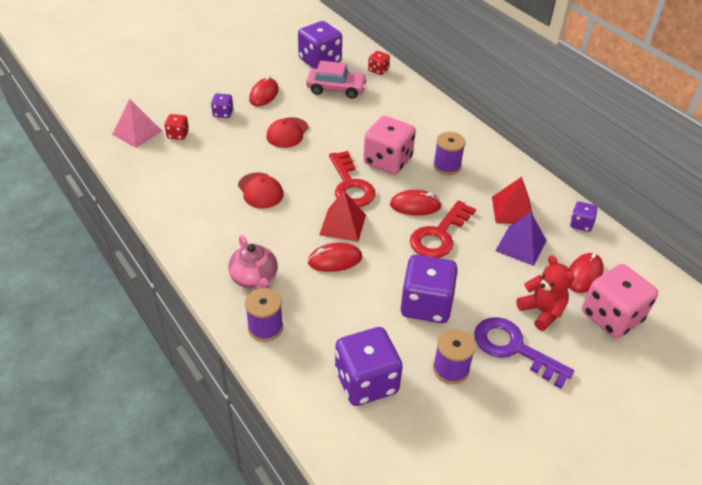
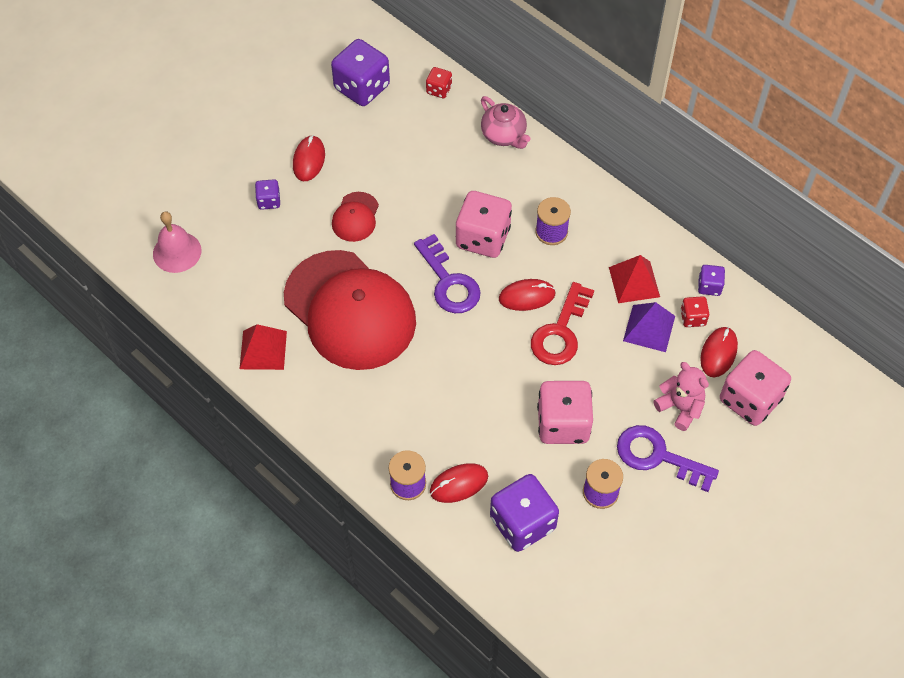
camera: 10 degrees left, 15 degrees up
pink pyramid [112,99,162,148] -> pink bell [153,212,201,273]
red dice [164,114,189,140] -> red dice moved to [681,296,709,327]
pink teapot [228,235,278,290] -> pink teapot moved to [481,96,531,149]
red cap [238,172,284,208] -> red cap [284,250,416,370], size x2.37
pink car [306,61,368,99] -> none
red mouse [308,243,362,272] -> red mouse moved to [430,463,488,503]
red pyramid [319,191,366,242] -> red pyramid moved to [240,324,287,370]
red key [329,151,376,207] -> purple key [414,234,481,313]
purple dice [400,255,458,323] -> pink dice [537,381,593,444]
red teddy bear [516,256,575,331] -> pink teddy bear [654,362,709,431]

